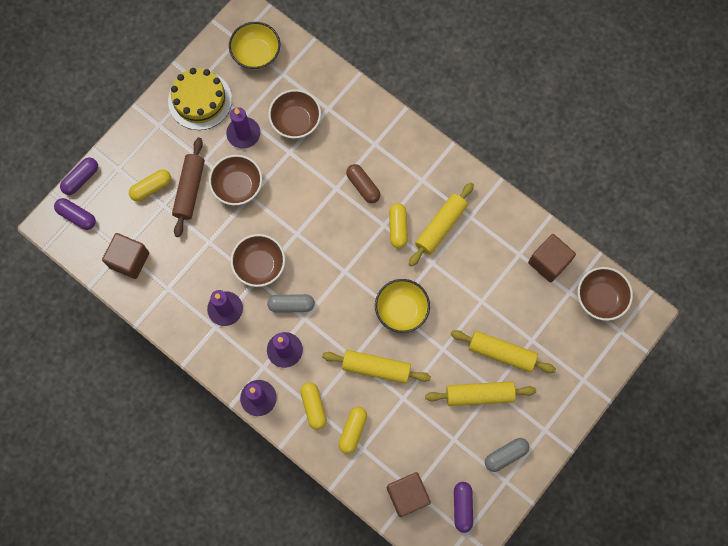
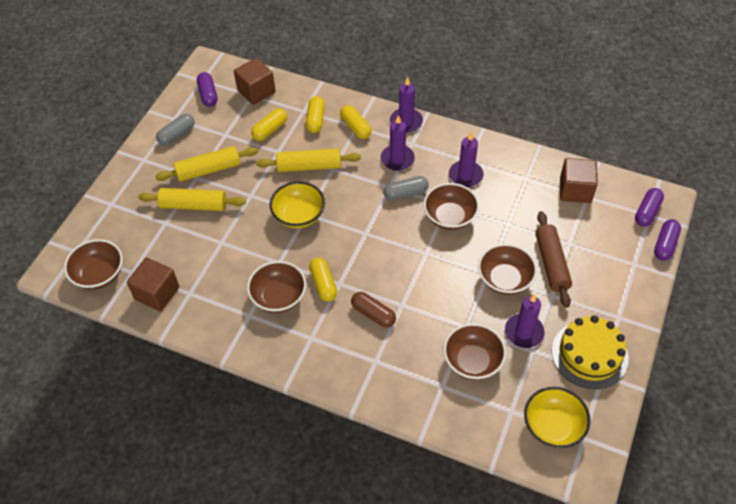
camera: 165 degrees right, 20 degrees down
purple capsule [54,198,96,230] -> purple capsule turned 75 degrees counterclockwise [635,188,664,227]
yellow capsule [129,170,171,201] -> yellow capsule moved to [251,109,287,141]
yellow rolling pin [409,183,474,267] -> brown bowl [247,261,306,313]

